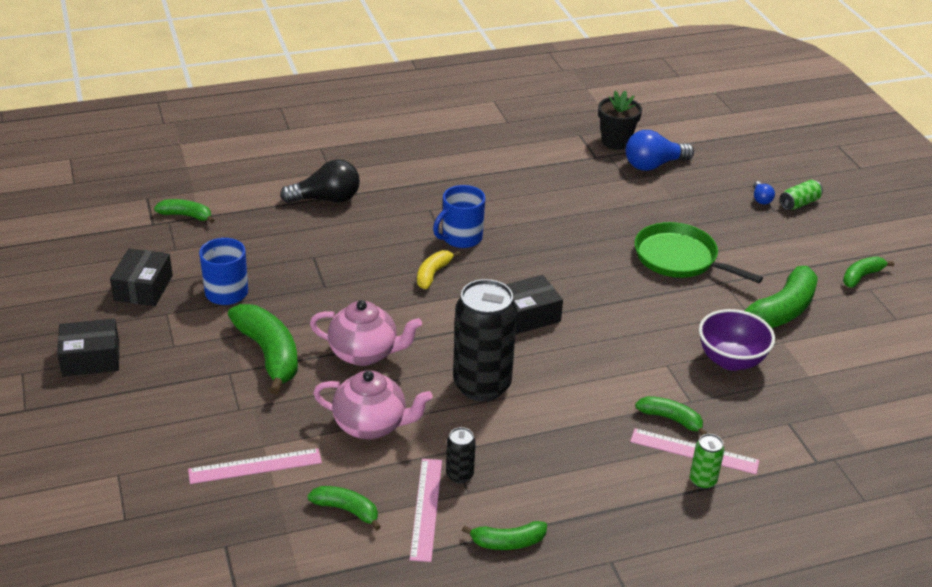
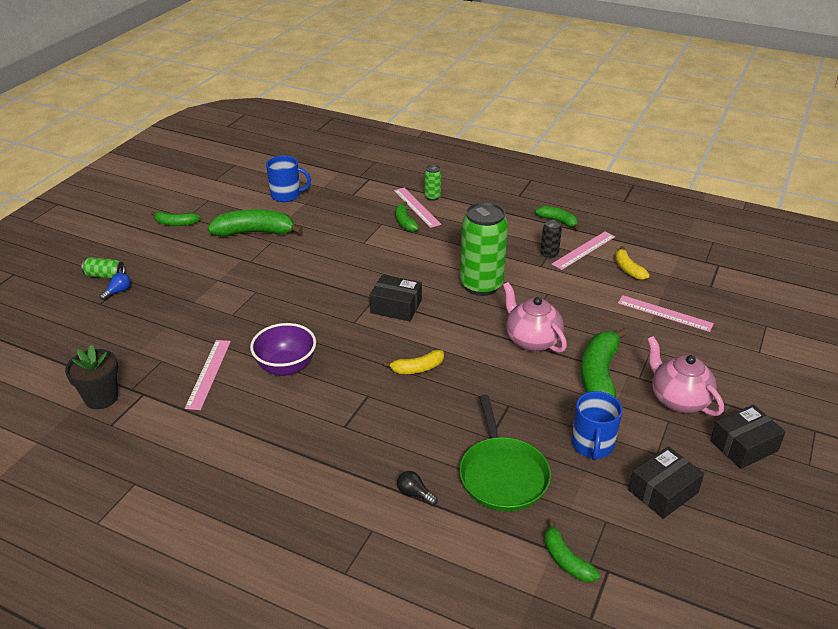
camera: 135 degrees left, 0 degrees up
black box [57,318,119,377] -> black box turned 60 degrees counterclockwise [710,405,786,469]
black light bulb [280,159,360,203] -> black light bulb [397,471,438,505], size x0.49
green banana [307,486,381,531] -> yellow banana [615,246,650,280]
pink teapot [313,370,433,439] -> pink teapot moved to [647,336,724,416]
blue mug [433,185,485,248] -> blue mug moved to [266,155,311,202]
black can [453,279,517,402] -> green can [460,202,508,296]
blue light bulb [625,130,694,171] -> none
green pan [634,222,763,283] -> green pan moved to [459,395,551,512]
purple bowl [699,309,775,371] -> purple bowl moved to [250,323,316,376]
none -> pink ruler [185,340,231,410]

